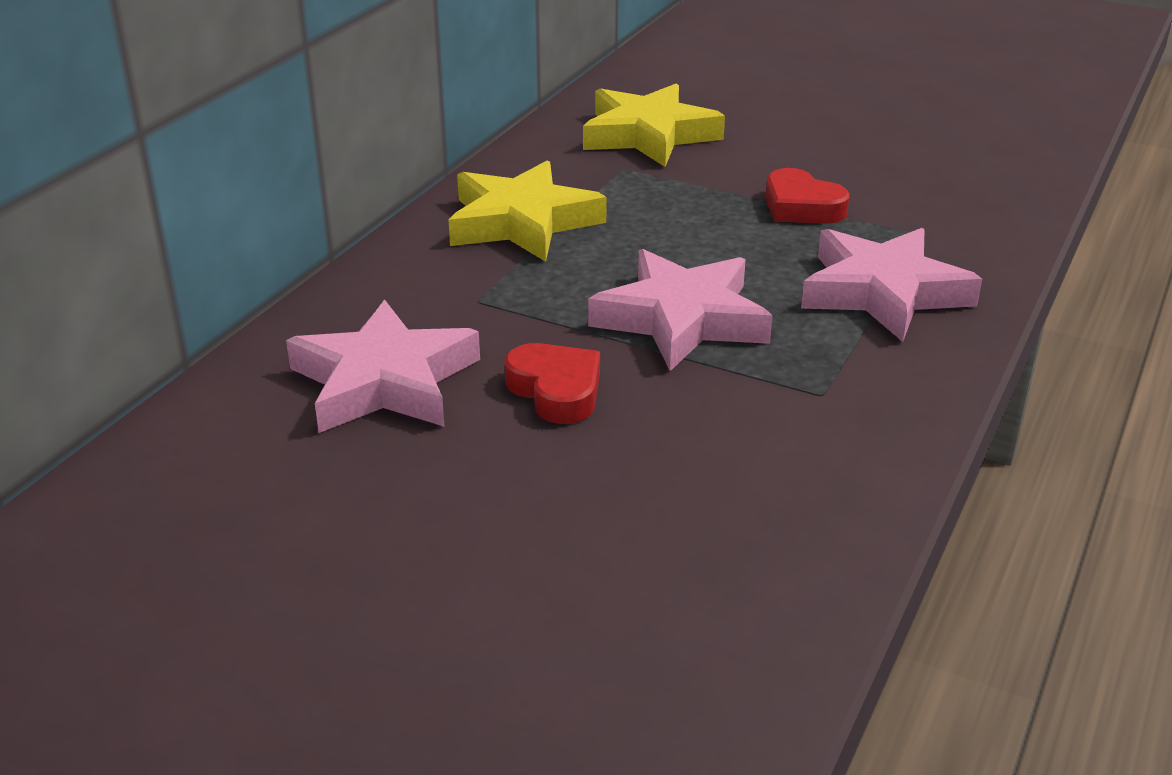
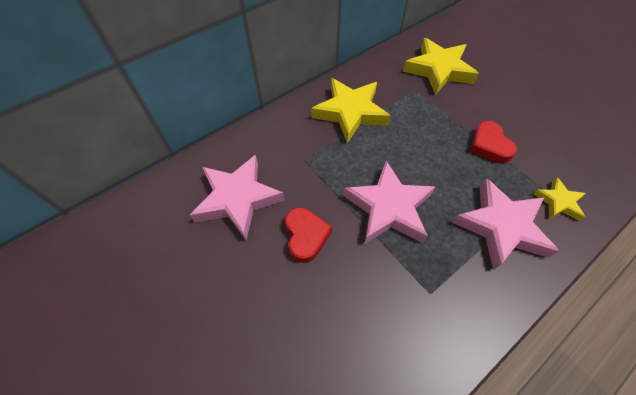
camera: 25 degrees right, 25 degrees up
none -> yellow star [533,177,586,221]

